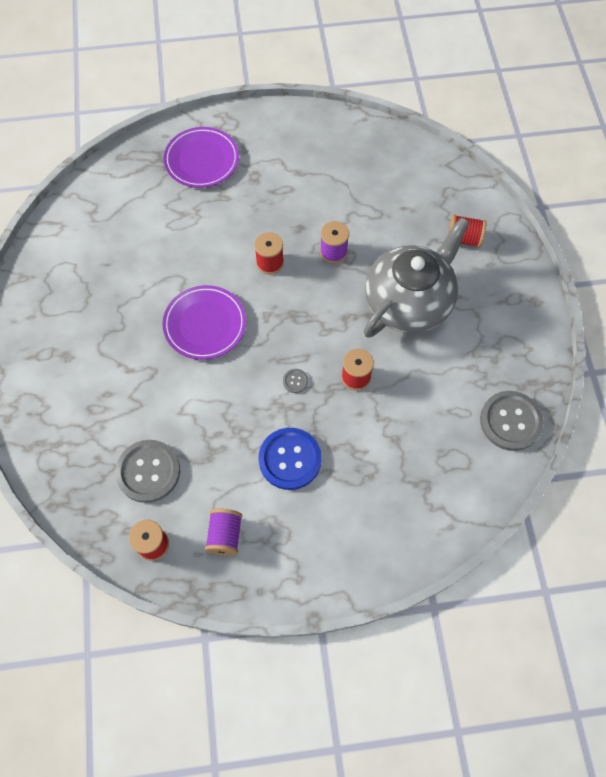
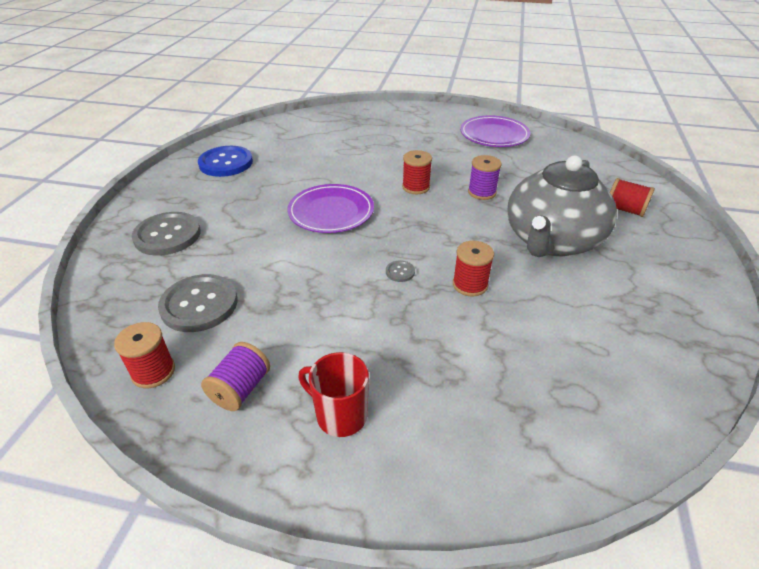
camera: 20 degrees right, 25 degrees down
purple plate [164,127,239,188] -> purple plate moved to [460,116,530,147]
blue button [258,428,322,490] -> blue button moved to [198,146,253,177]
grey teapot [364,217,470,338] -> grey teapot turned 150 degrees clockwise [507,156,617,257]
grey button [480,391,544,451] -> grey button moved to [132,212,201,256]
none -> red mug [298,352,369,437]

